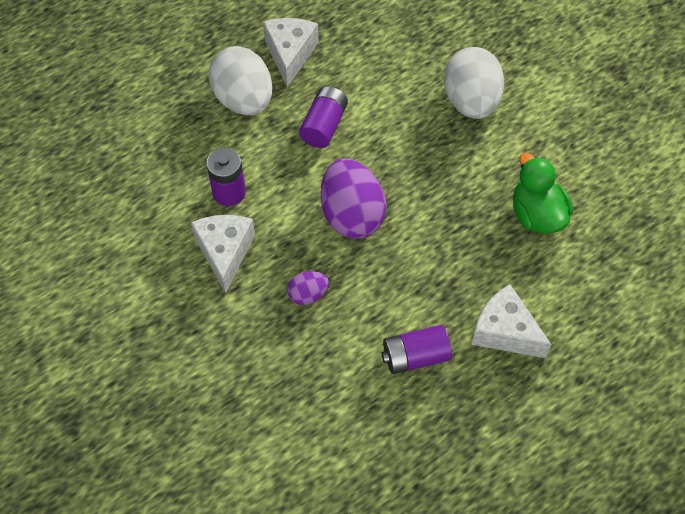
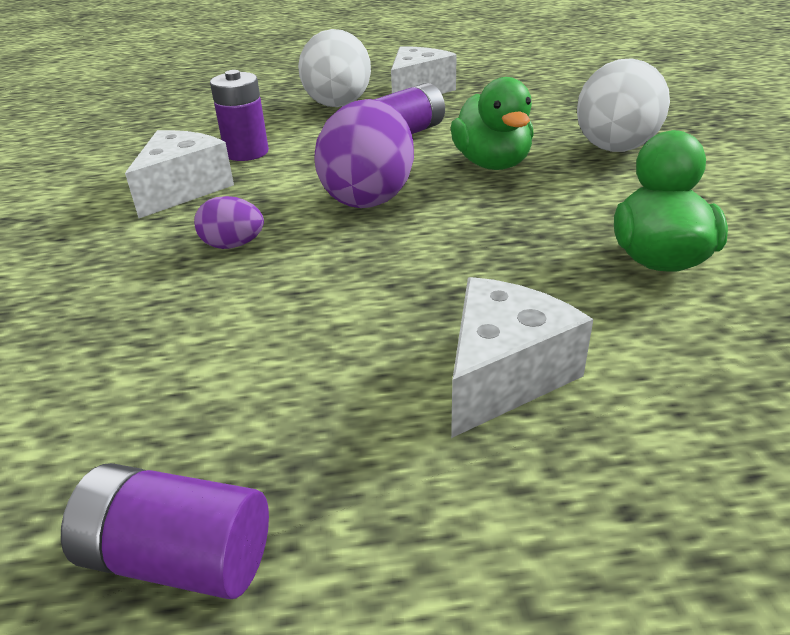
camera: 30 degrees right, 25 degrees down
purple battery [382,325,452,374] -> purple battery moved to [61,463,269,599]
white cheese [471,284,552,358] -> white cheese turned 60 degrees clockwise [451,277,593,438]
none -> green duck [451,77,534,170]

